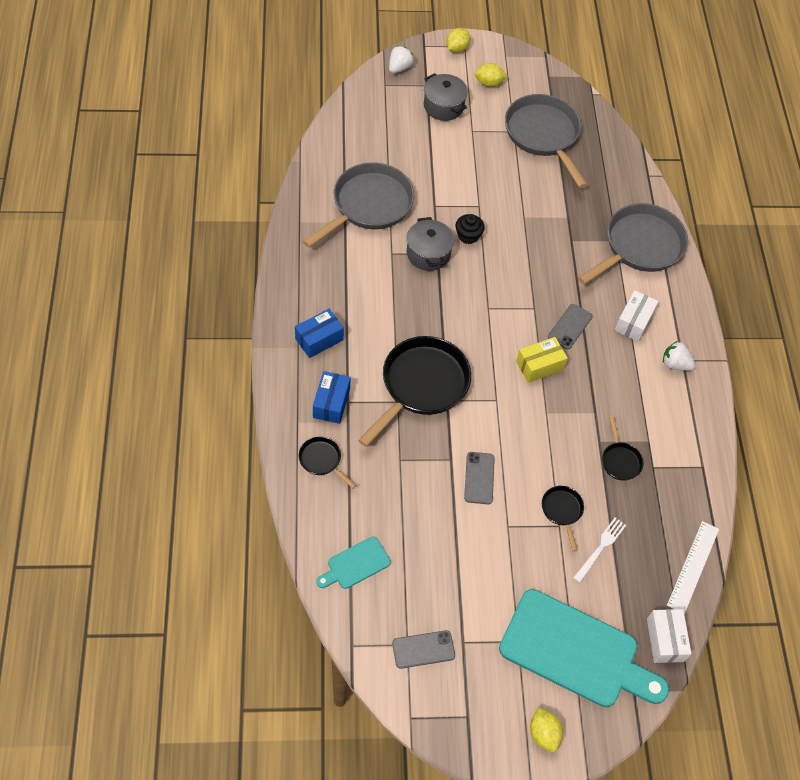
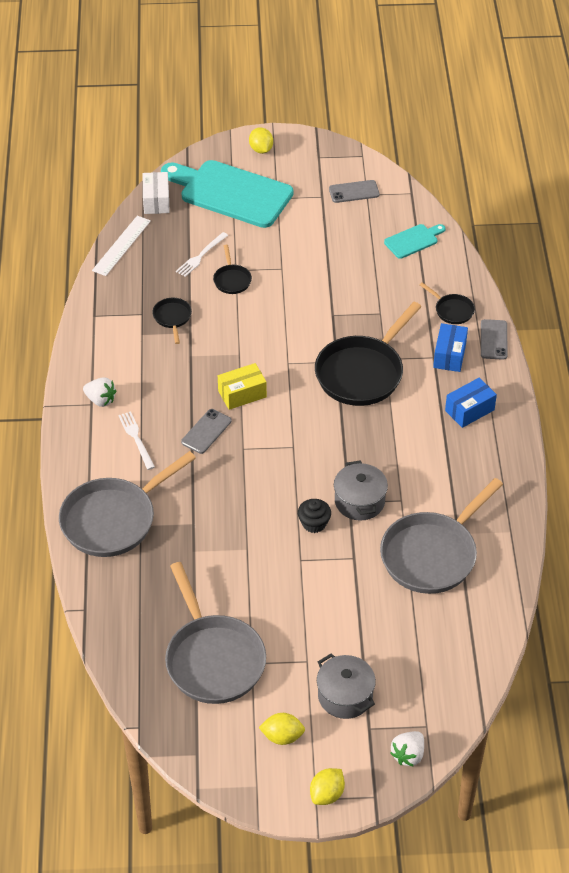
camera: 175 degrees left, 10 degrees down
grey phone [464,452,495,504] -> grey phone moved to [481,319,508,360]
white box [615,290,659,342] -> white fork [118,411,155,470]

